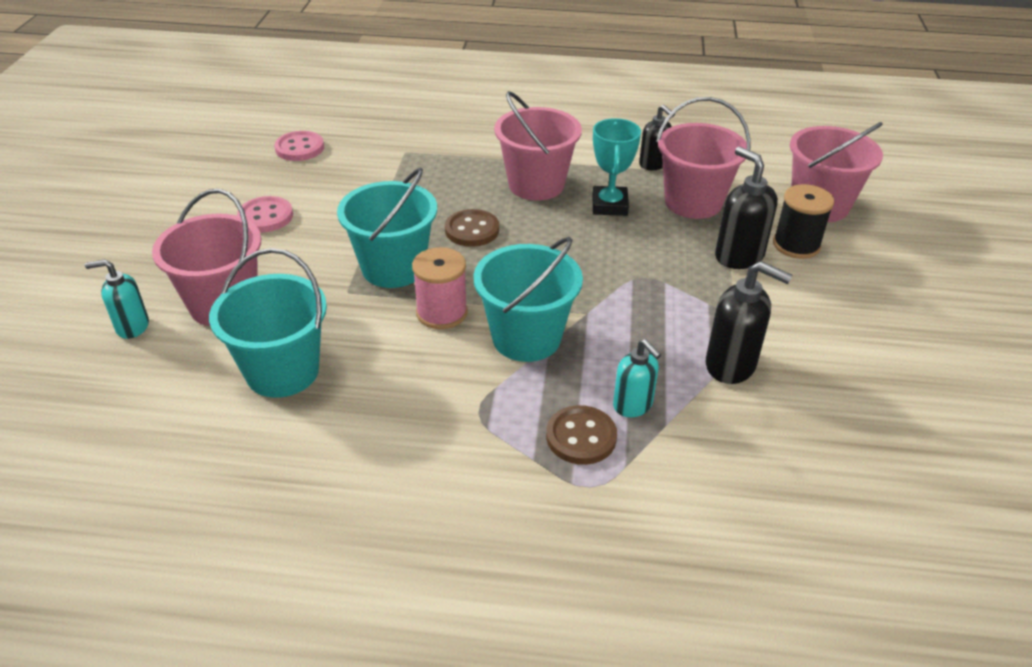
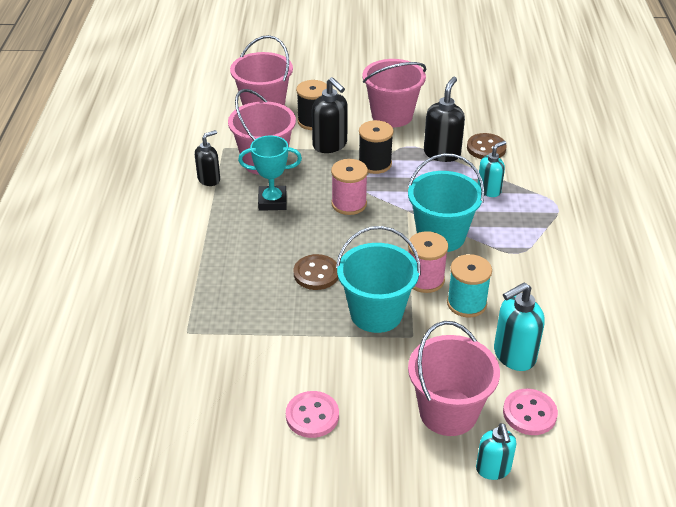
camera: 95 degrees left, 0 degrees up
turquoise bucket [209,248,327,398] -> turquoise soap dispenser [494,283,545,371]
pink button [274,131,324,161] -> pink button moved to [503,389,558,435]
pink bucket [494,91,582,201] -> pink bucket moved to [362,59,426,127]
brown button [546,405,617,465] -> brown button moved to [467,133,507,159]
black soap dispenser [715,147,778,269] -> black soap dispenser turned 90 degrees counterclockwise [312,77,348,153]
none -> pink spool [331,159,368,215]
none -> black spool [359,120,394,174]
none -> turquoise spool [447,254,492,317]

